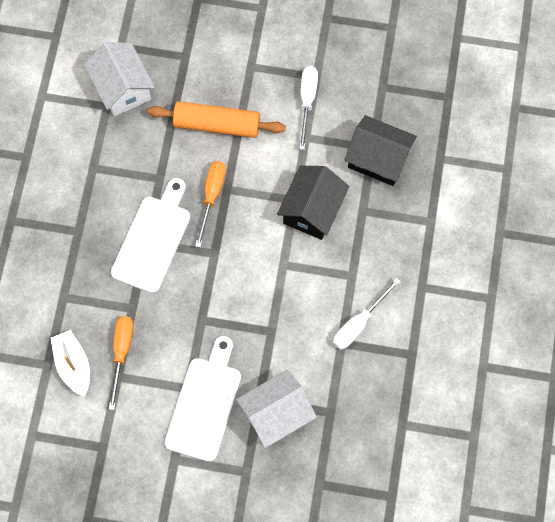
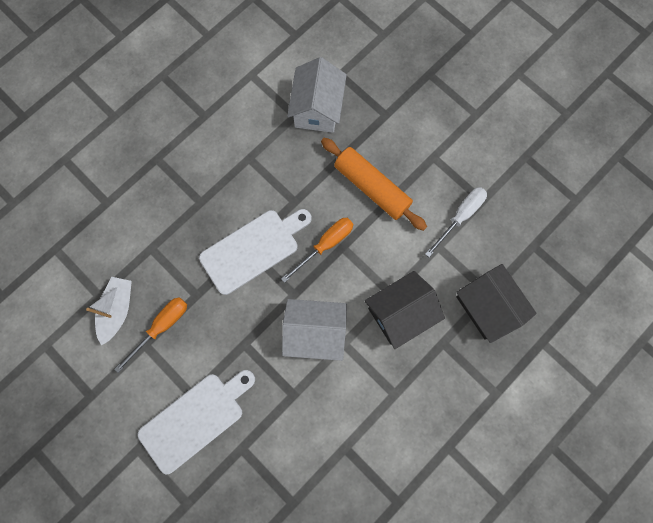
camera: 35 degrees right, 5 degrees up
white house [236,369,317,448] -> white house moved to [282,299,347,361]
white screwdriver [333,278,401,350] -> none

